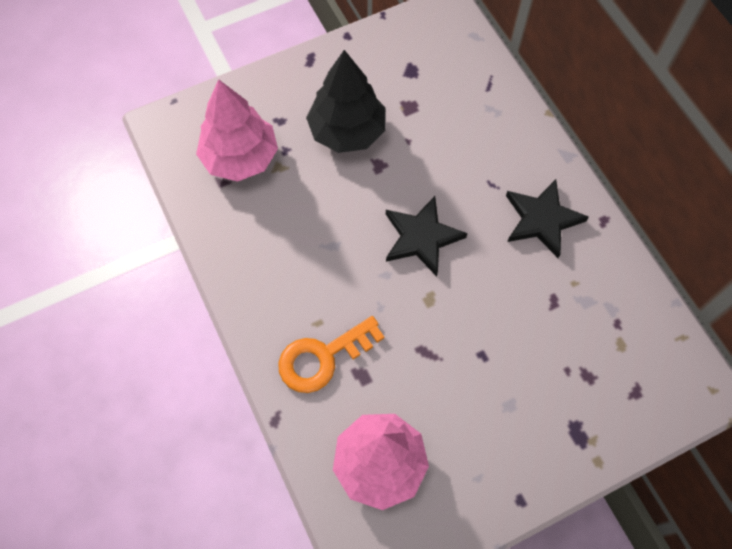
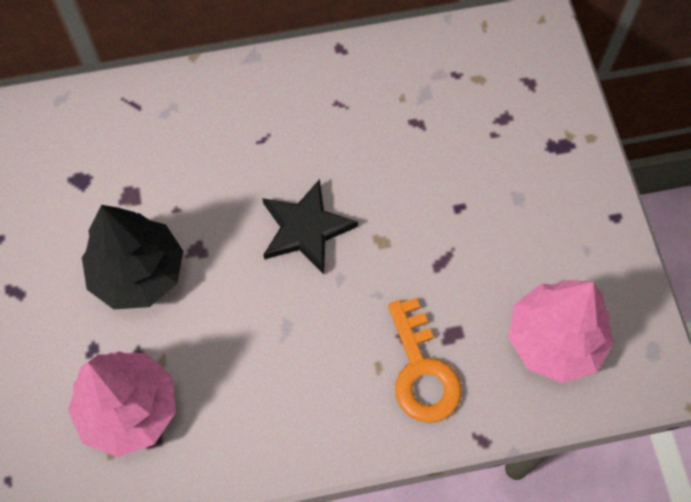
camera: 75 degrees left, 0 degrees up
black star [506,179,589,258] -> none

